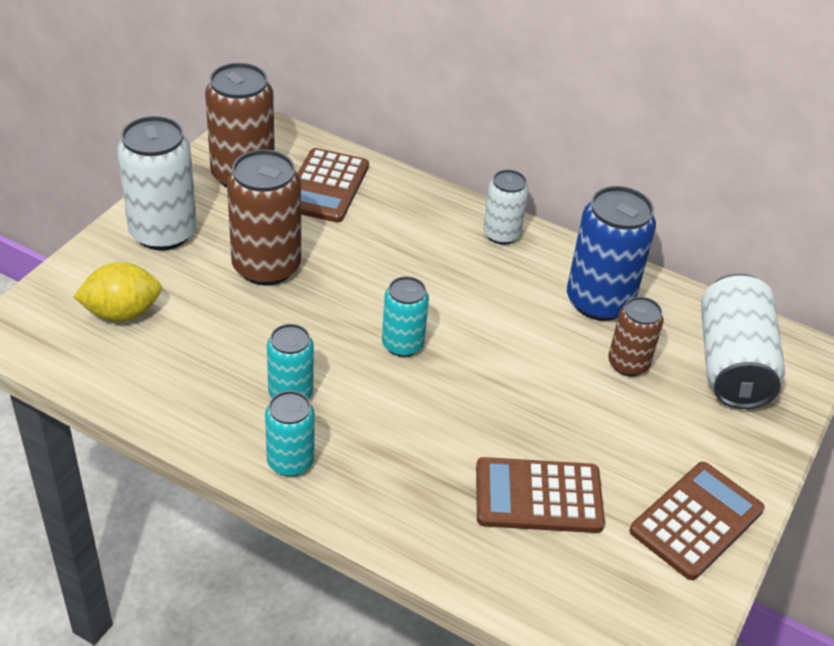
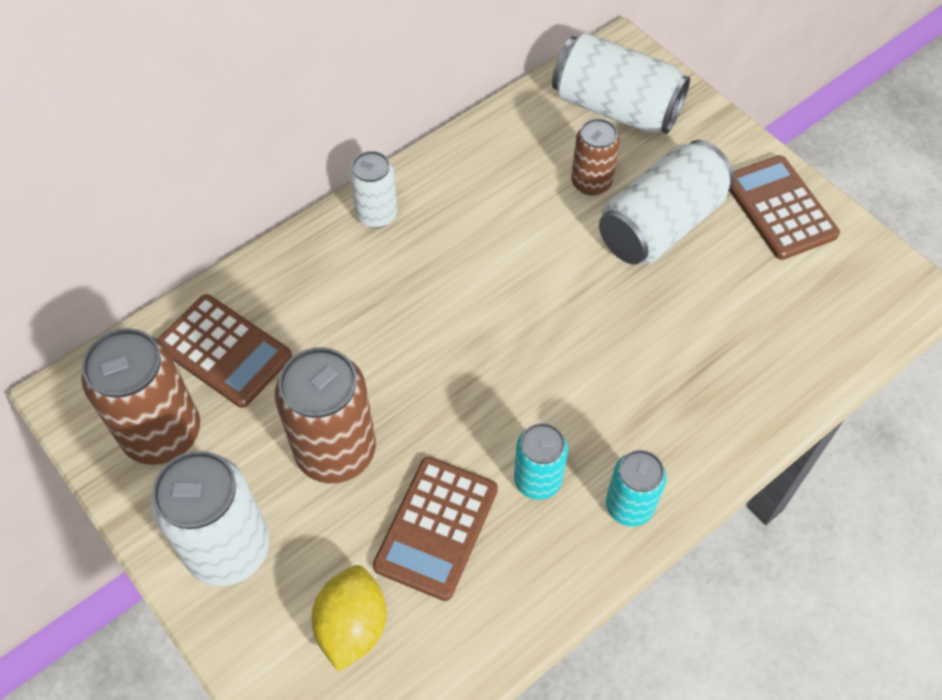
camera: 65 degrees left, 15 degrees up
turquoise can [382,276,429,357] -> none
brown calculator [476,457,605,533] -> brown calculator moved to [373,457,498,601]
blue can [567,186,656,321] -> none
none -> white can [599,140,734,264]

